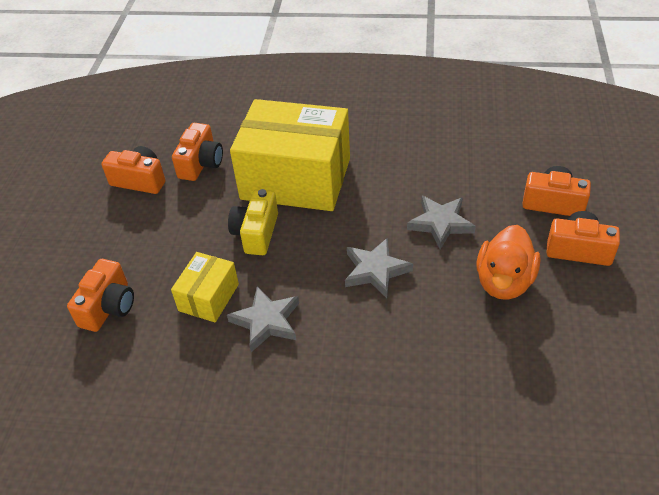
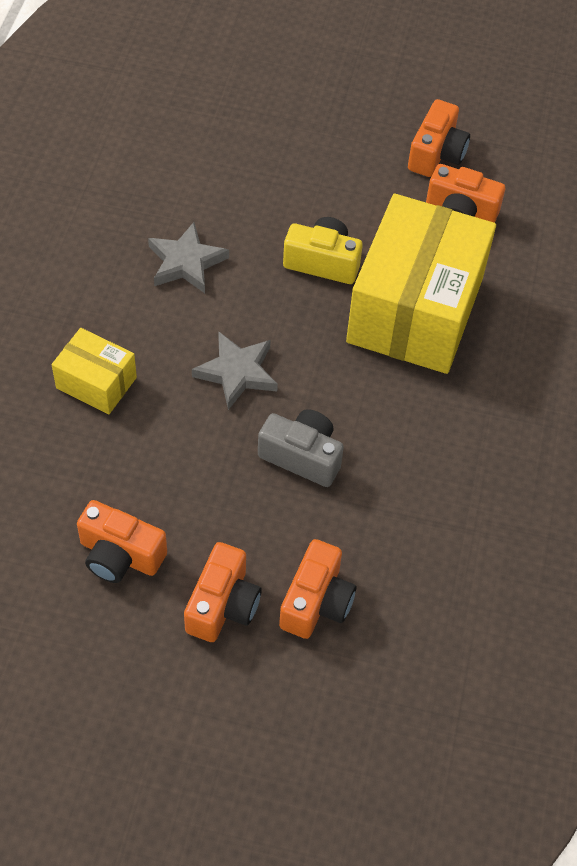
camera: 90 degrees right, 10 degrees up
orange camera [67,259,134,332] -> orange camera moved to [77,500,167,583]
yellow box [171,252,239,322] -> yellow box moved to [52,328,137,414]
grey star [407,196,476,249] -> grey camera [258,409,344,487]
orange duck [476,225,541,300] -> none

